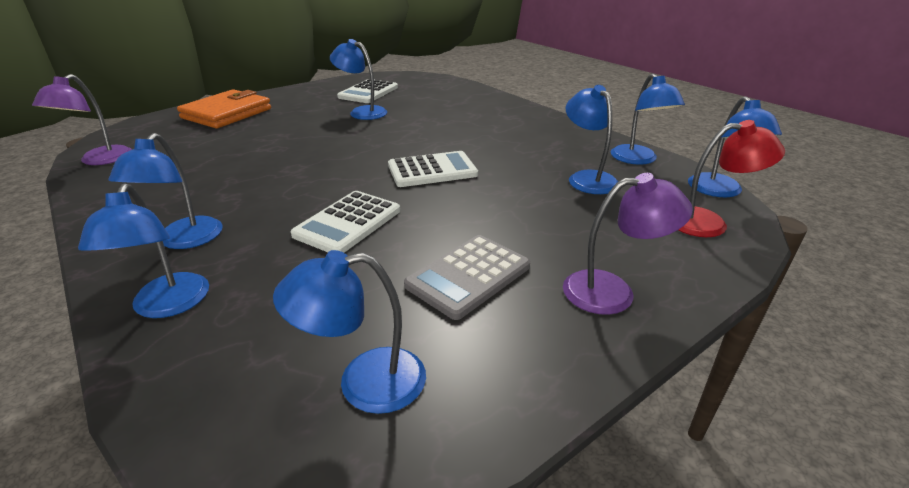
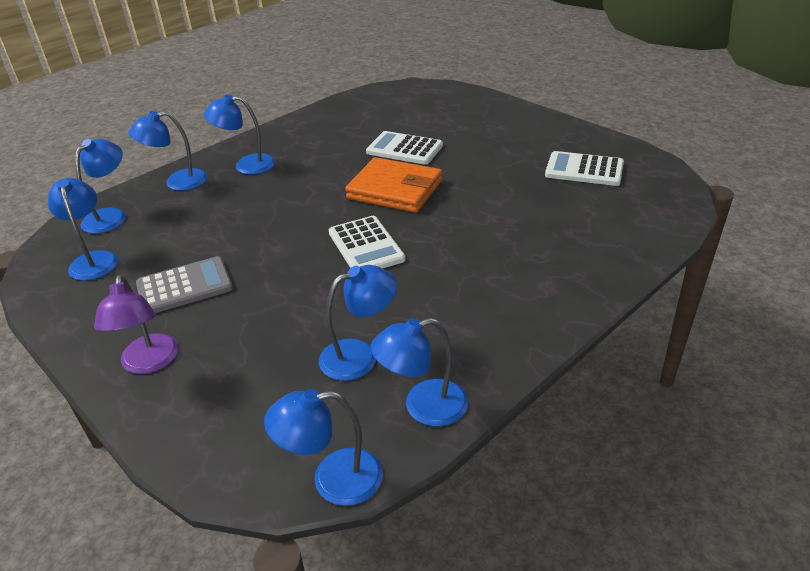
camera: 85 degrees right, 5 degrees up
purple lamp [32,74,132,165] -> none
orange wallet [177,89,271,128] -> orange wallet moved to [345,157,442,213]
white calculator [290,191,400,253] -> white calculator moved to [366,131,443,165]
blue lamp [330,39,387,120] -> blue lamp moved to [75,139,126,234]
grey calculator [404,235,530,320] -> grey calculator turned 120 degrees clockwise [136,256,233,313]
red lamp [678,120,785,237] -> none

